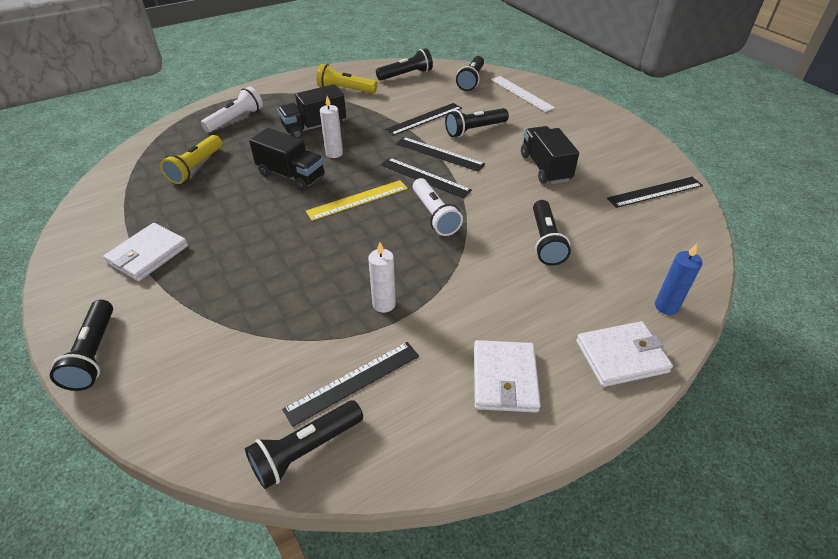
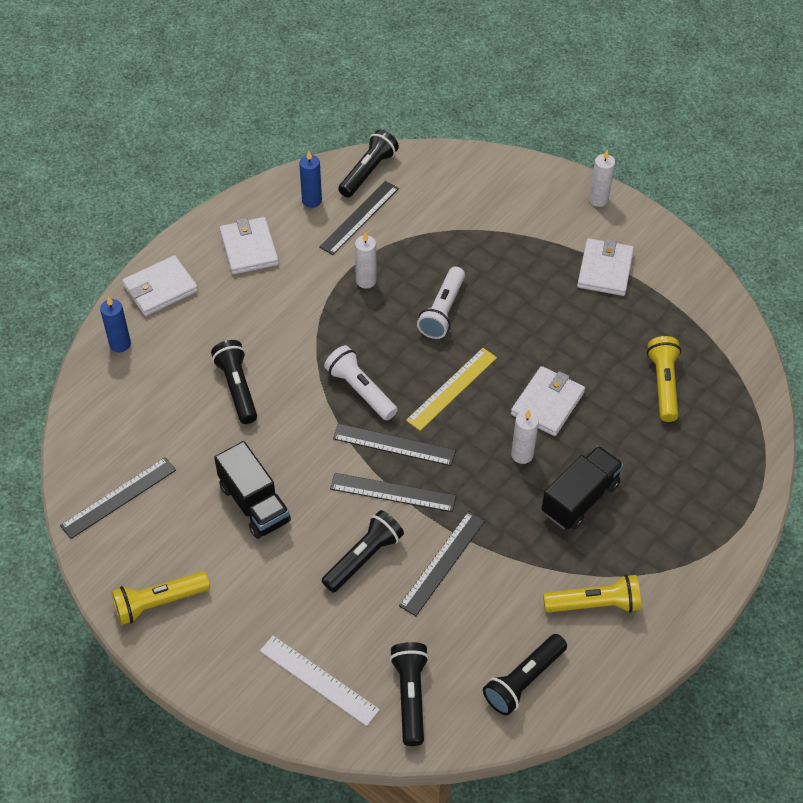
camera: 160 degrees right, 10 degrees up
black flashlight [50,300,113,391] -> none
white flashlight [201,86,263,133] -> white flashlight moved to [417,267,465,339]
black truck [249,128,325,191] -> white wallet [511,366,585,436]
none -> yellow flashlight [111,571,210,625]
none -> blue candle [299,151,322,208]
none -> white candle [589,150,615,207]

